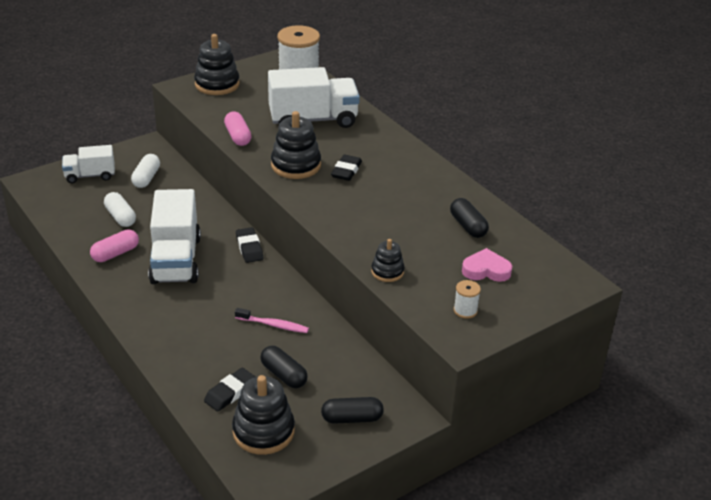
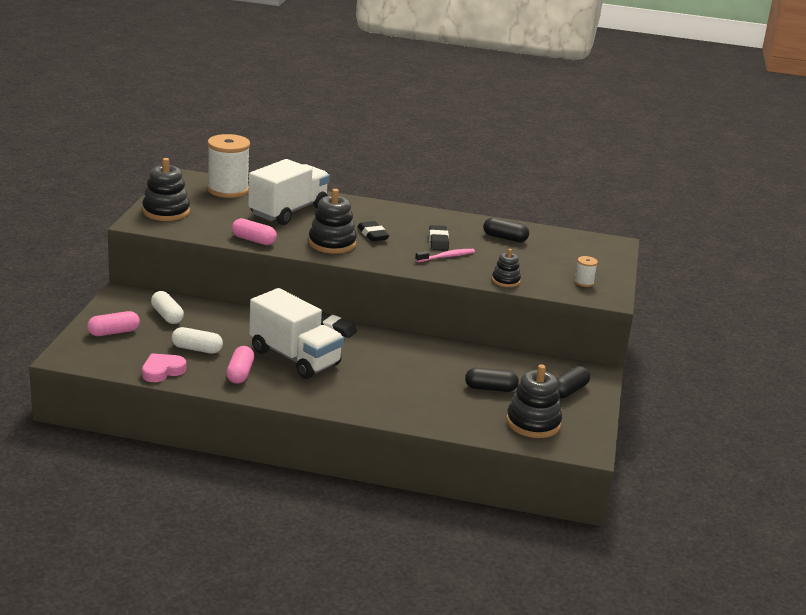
camera: 45 degrees left, 10 degrees down
white truck [62,145,115,183] -> pink capsule [87,311,140,336]
black eraser [204,368,256,412] -> black eraser moved to [429,225,449,251]
pink toothbrush [235,308,309,333] -> pink toothbrush moved to [415,249,475,262]
pink heart [462,248,512,282] -> pink heart moved to [142,353,186,382]

